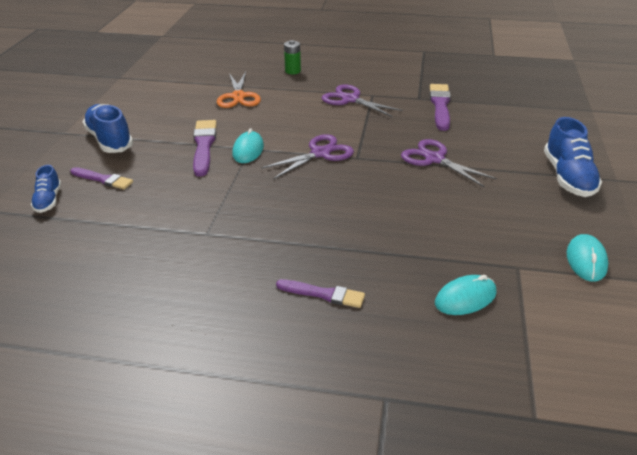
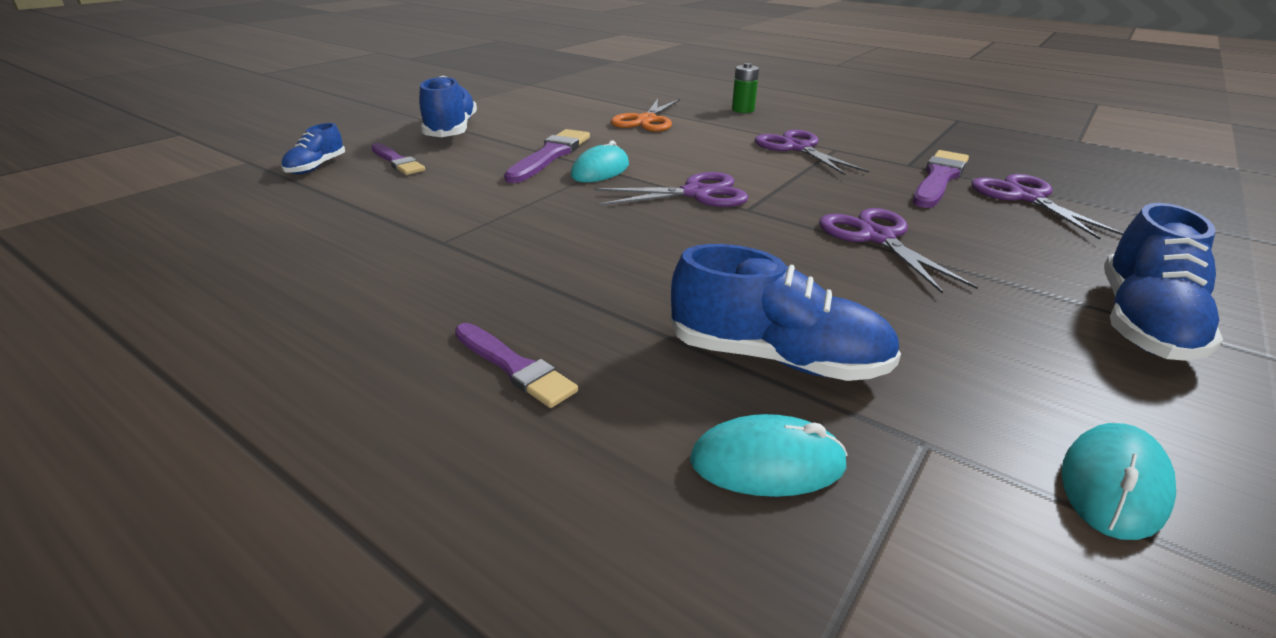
camera: 25 degrees right, 5 degrees down
none -> blue shoe [670,244,901,381]
none -> purple scissors [971,174,1123,240]

